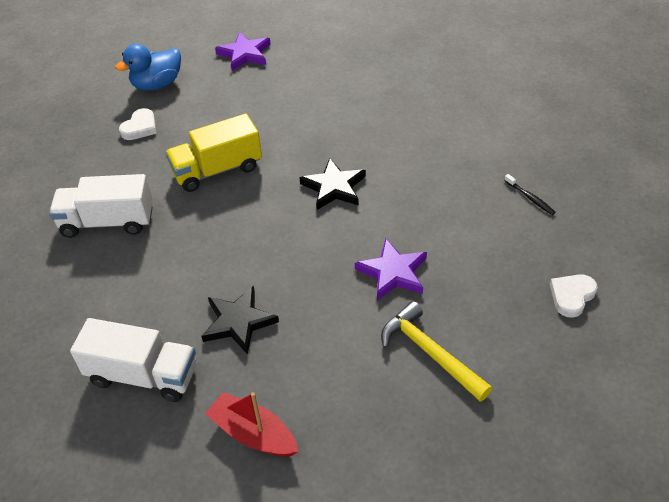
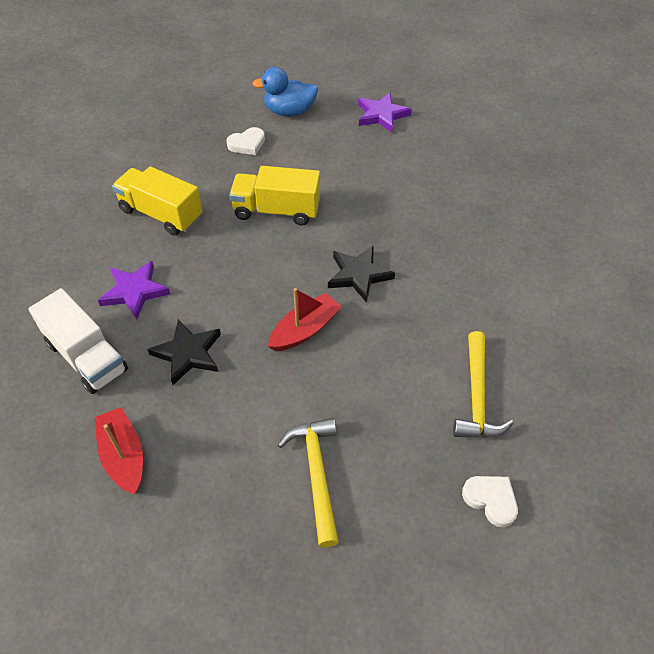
camera: 30 degrees right, 5 degrees up
white truck [49,174,153,238] -> yellow truck [112,166,202,236]
purple star [355,238,427,300] -> purple star moved to [98,261,170,319]
black toothbrush [504,174,556,215] -> none
white heart [550,274,598,318] -> white heart turned 60 degrees clockwise [462,476,518,527]
none -> red boat [268,288,342,351]
none -> yellow hammer [453,331,514,438]

